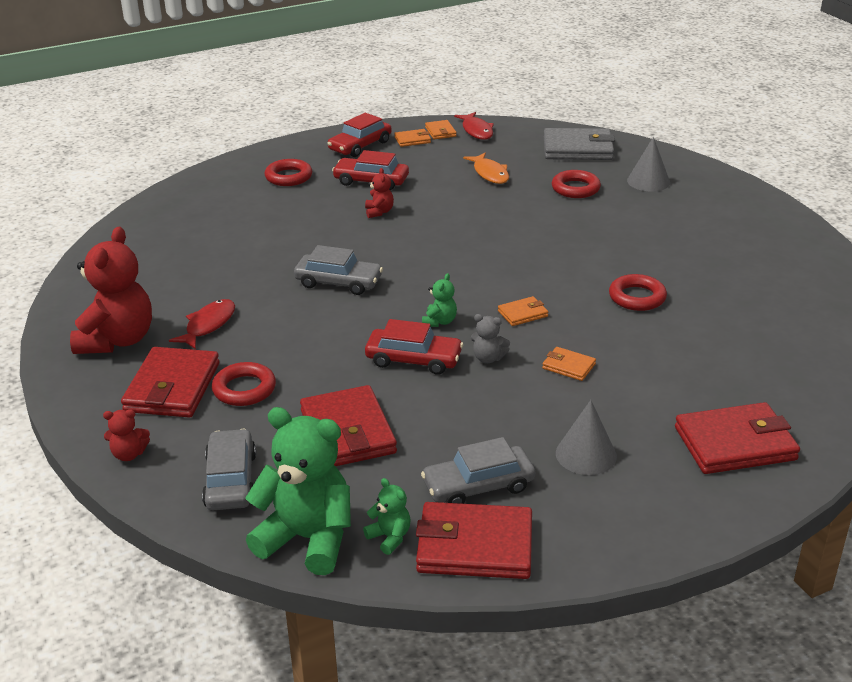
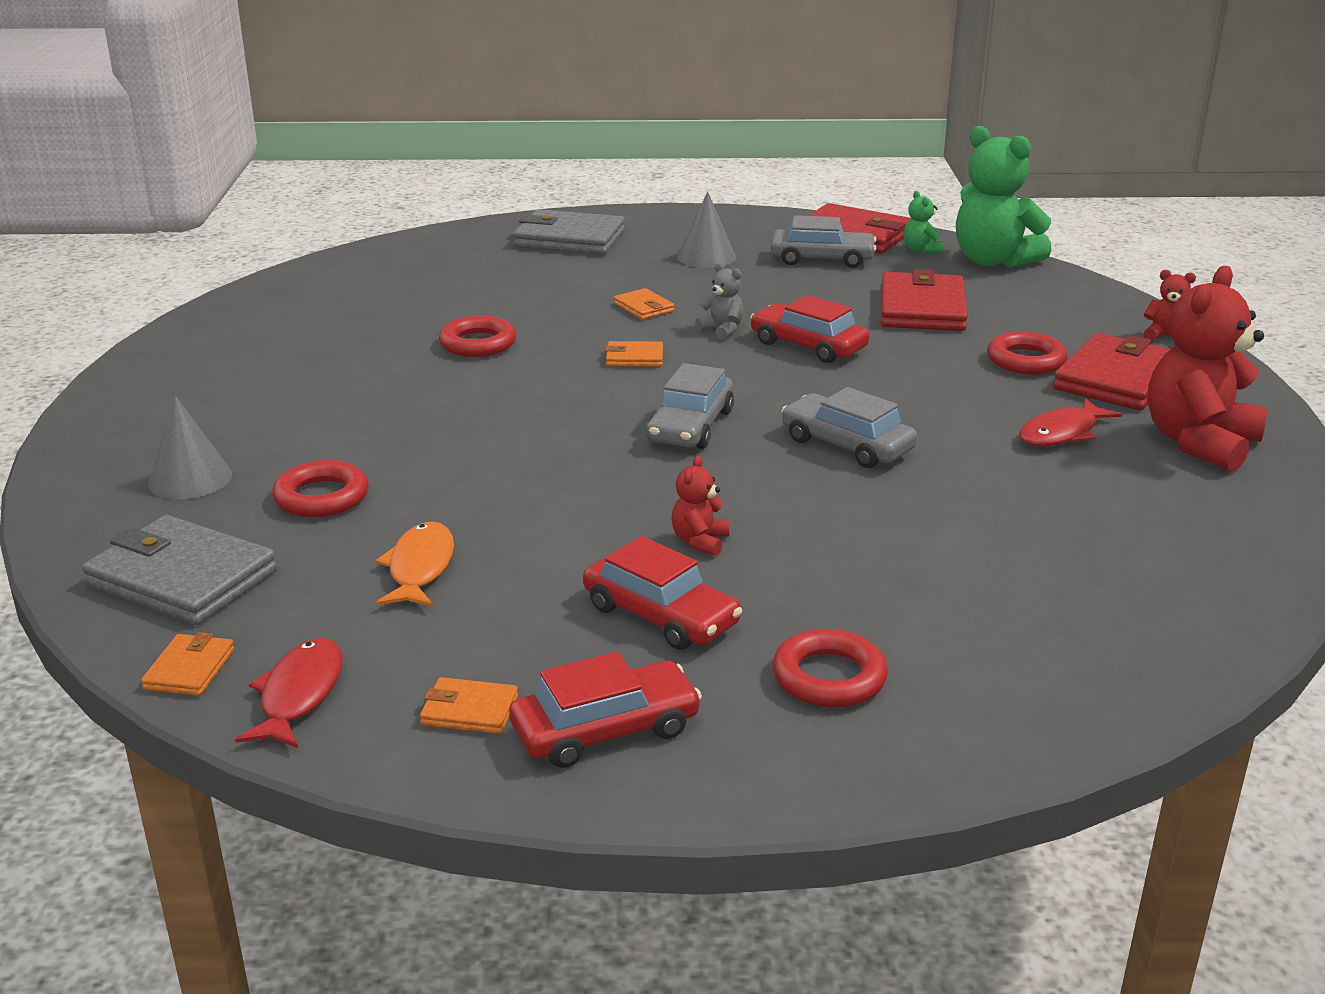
camera: 155 degrees left, 5 degrees down
grey car [202,429,256,510] -> grey car moved to [647,363,734,449]
green teddy bear [422,273,457,327] -> none
orange wallet [425,120,457,139] -> orange wallet moved to [141,632,234,696]
red wallet [675,402,800,474] -> grey wallet [513,209,625,255]

